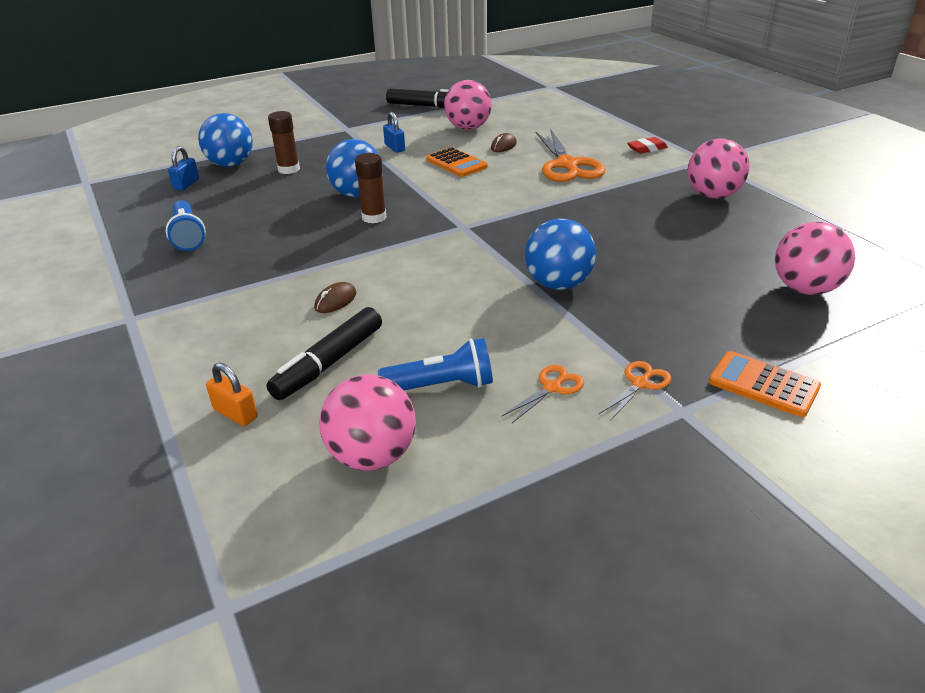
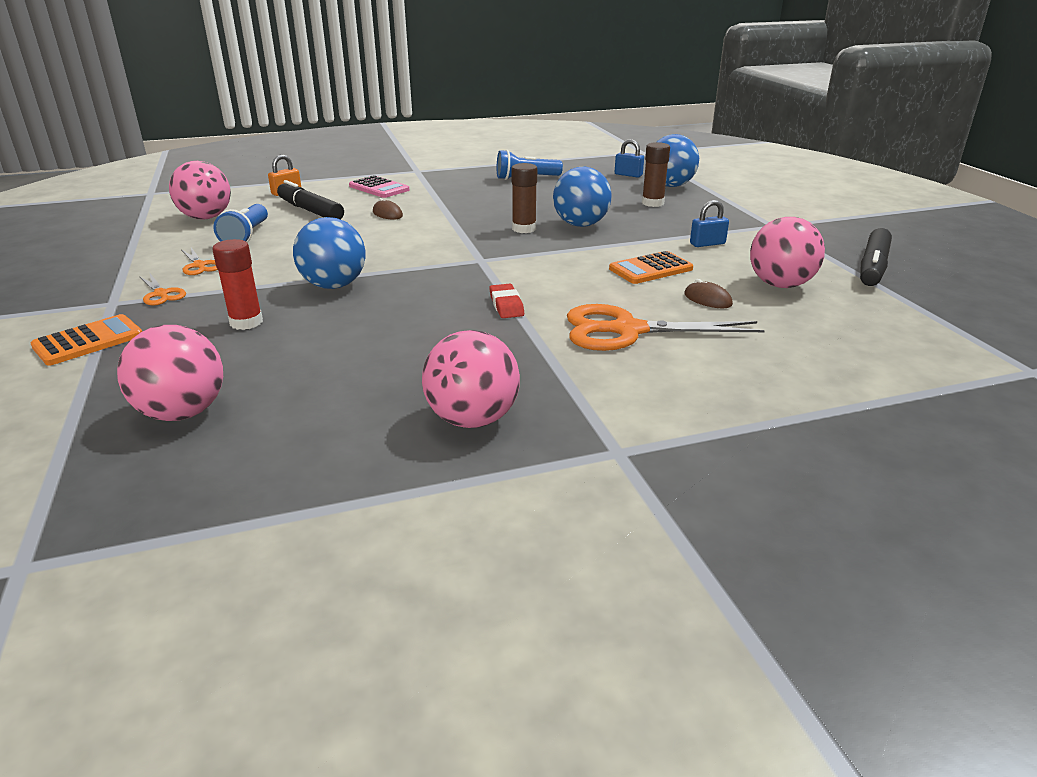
camera: 100 degrees right, 5 degrees down
red eraser [627,137,668,154] -> red eraser moved to [489,284,524,318]
none -> red glue stick [212,239,263,330]
none -> pink calculator [349,175,409,198]

